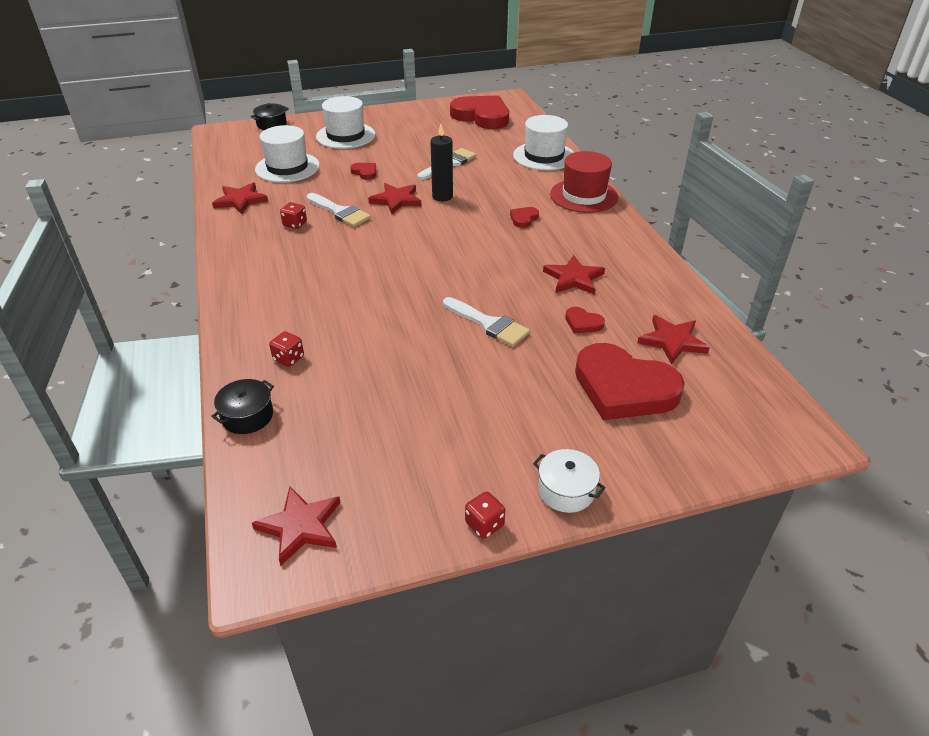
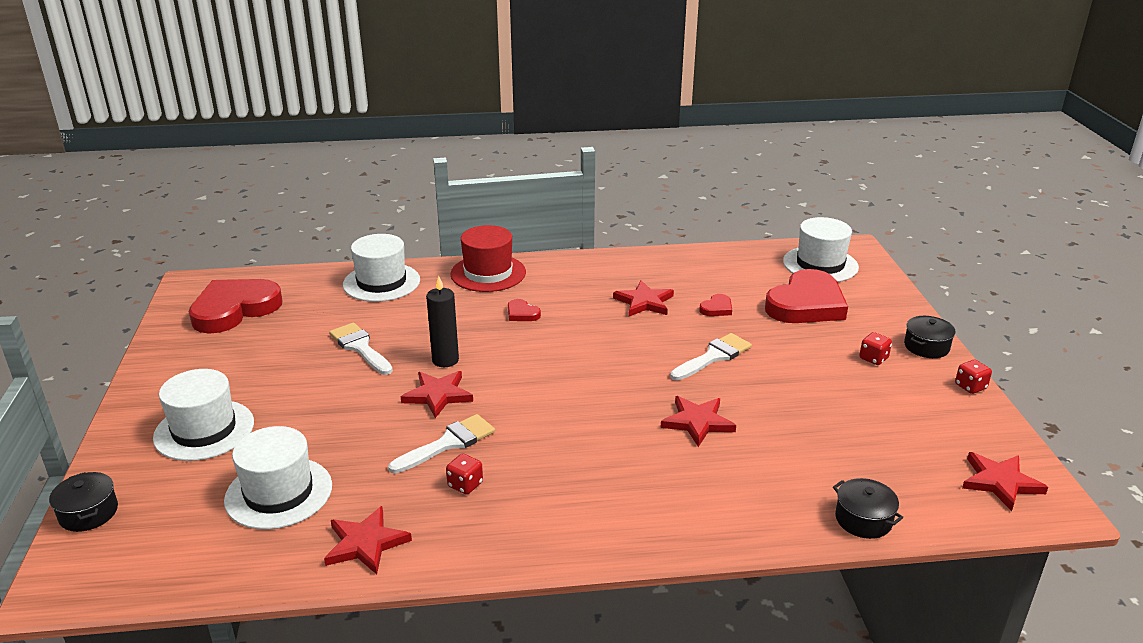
camera: 80 degrees left, 10 degrees down
red dice [269,331,304,367] -> red dice moved to [860,332,892,365]
red heart [350,163,376,180] -> none
white pot [533,449,606,513] -> black pot [904,316,956,358]
red star [637,315,710,365] -> red star moved to [661,396,736,447]
none -> white hat [783,217,859,282]

